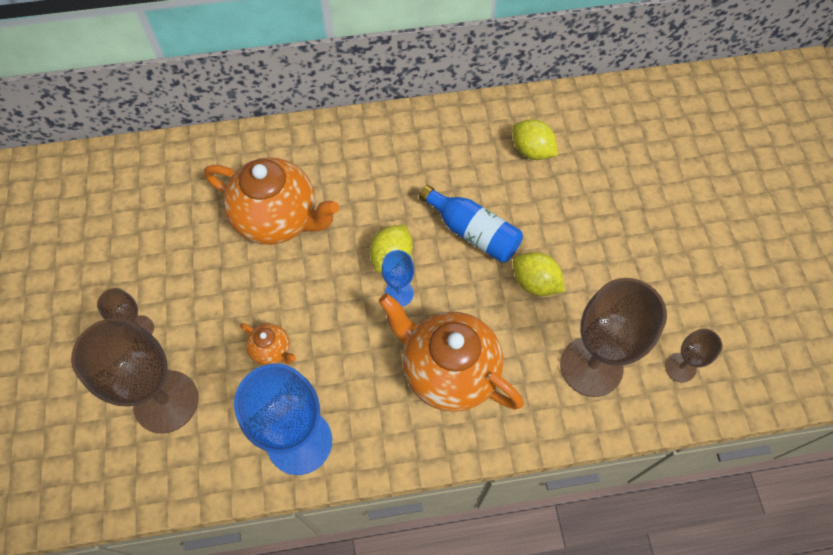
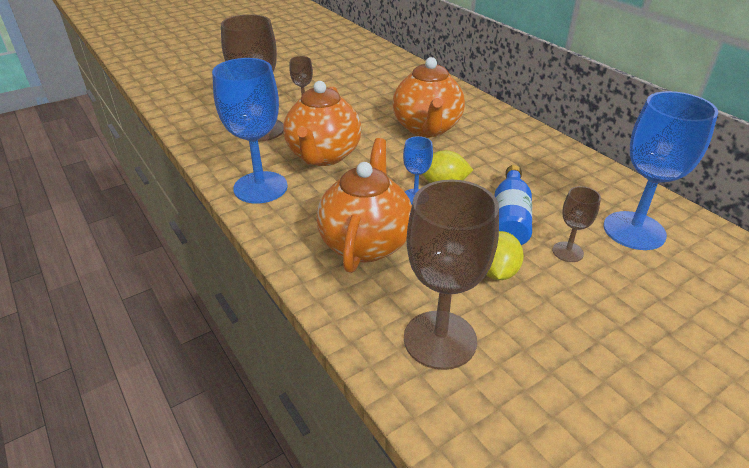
camera: 65 degrees right, 25 degrees down
orange teapot [240,323,296,365] -> orange teapot [283,81,361,166], size x2.24
yellow lemon [512,119,558,160] -> blue goblet [604,91,718,250]
brown goblet [665,328,723,382] -> brown goblet moved to [552,186,601,262]

